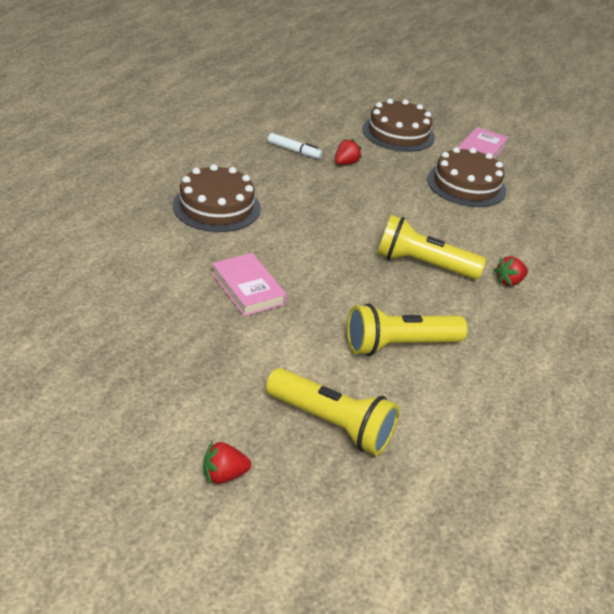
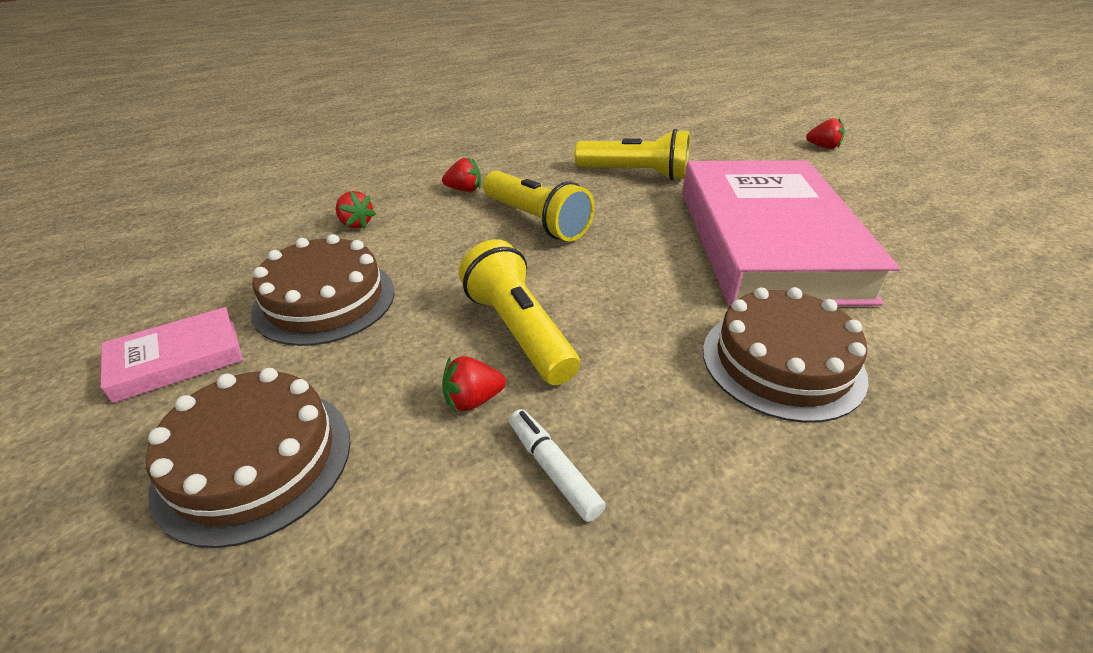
camera: 145 degrees left, 0 degrees up
pink book [212,253,287,316] -> pink book [682,160,900,306], size x2.41
yellow flashlight [266,368,399,456] -> yellow flashlight moved to [459,239,580,385]
none -> red strawberry [336,191,376,229]

